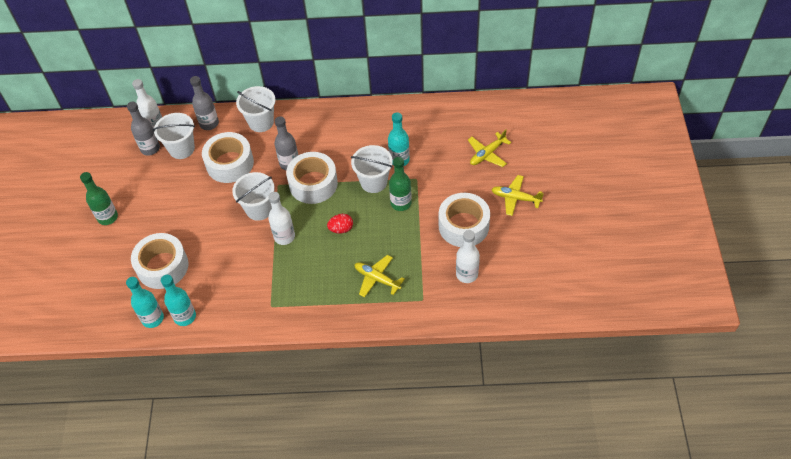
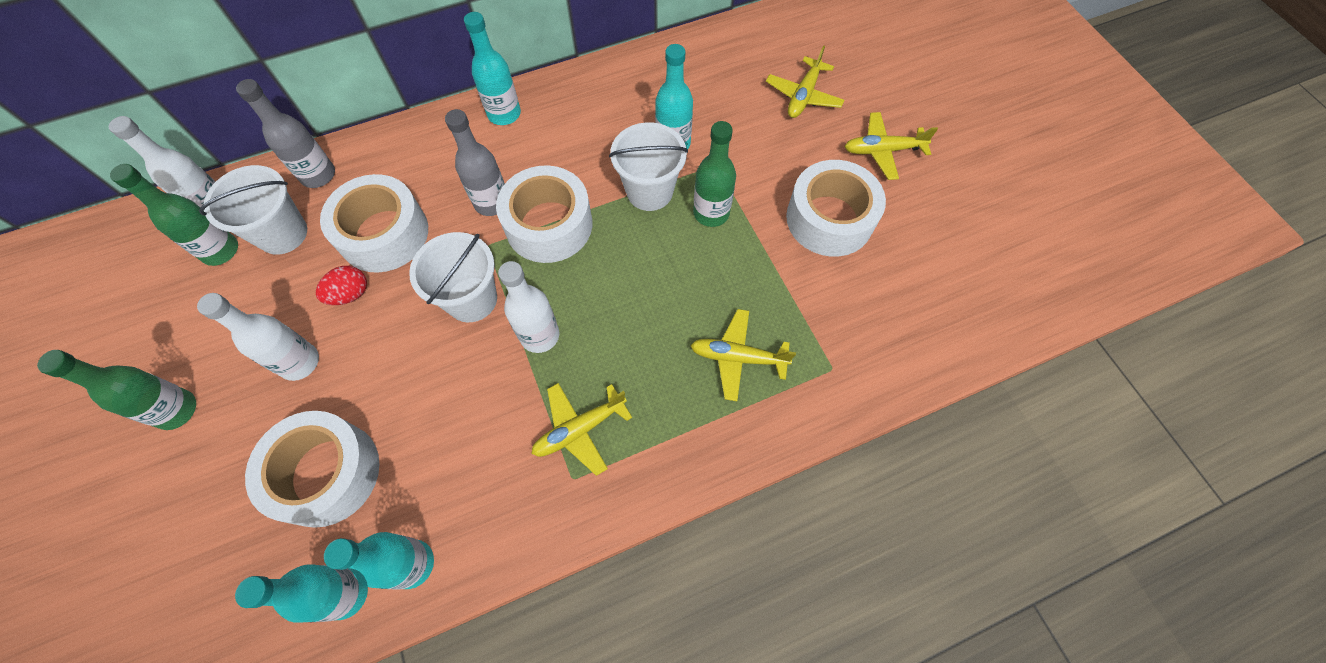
camera: 25 degrees left, 10 degrees up
grey bottle [127,102,160,156] -> green bottle [110,164,238,266]
white bucket [236,86,275,132] -> none
red egg [327,214,353,233] -> red egg moved to [316,266,367,305]
white bottle [456,230,480,283] -> white bottle moved to [197,293,319,381]
none -> turquoise bottle [464,12,521,125]
none -> yellow plane [531,383,632,476]

